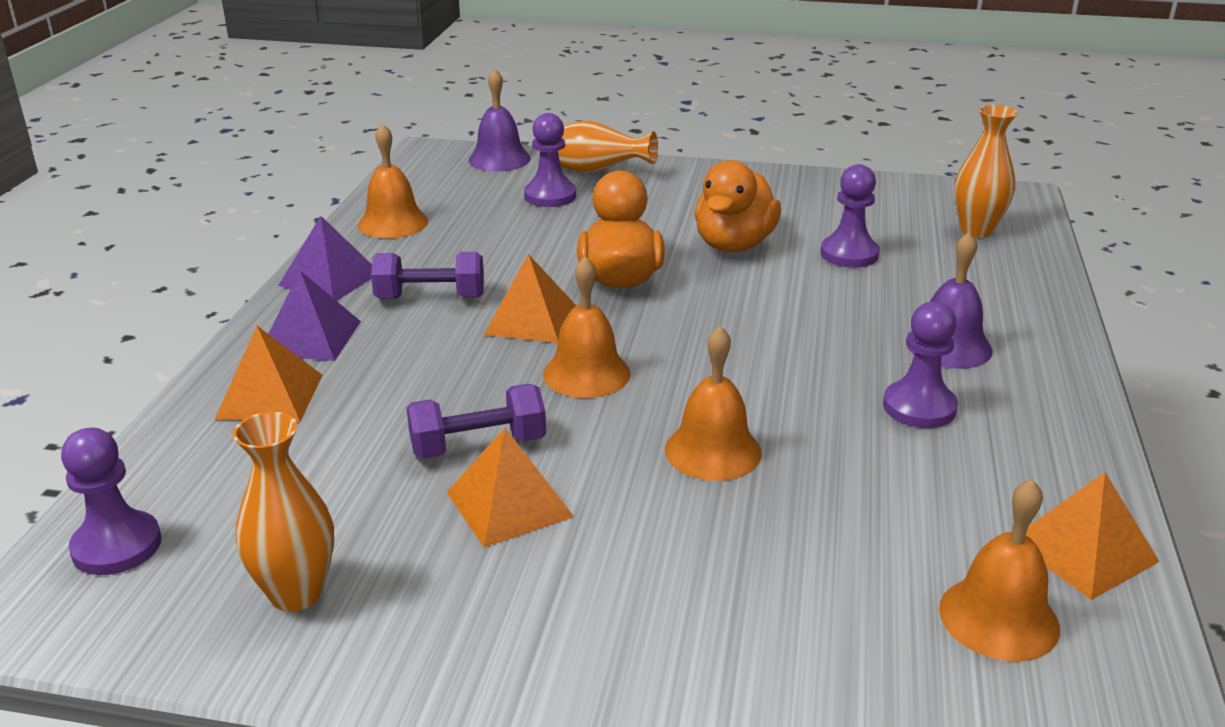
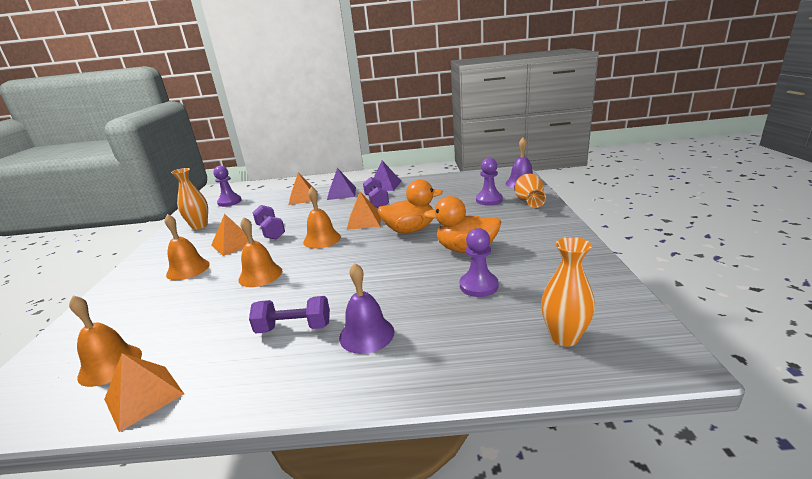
camera: 80 degrees right, 5 degrees down
orange bell [358,123,428,238] -> orange bell moved to [165,214,210,280]
purple pawn [883,301,958,428] -> purple dumbbell [249,296,330,333]

